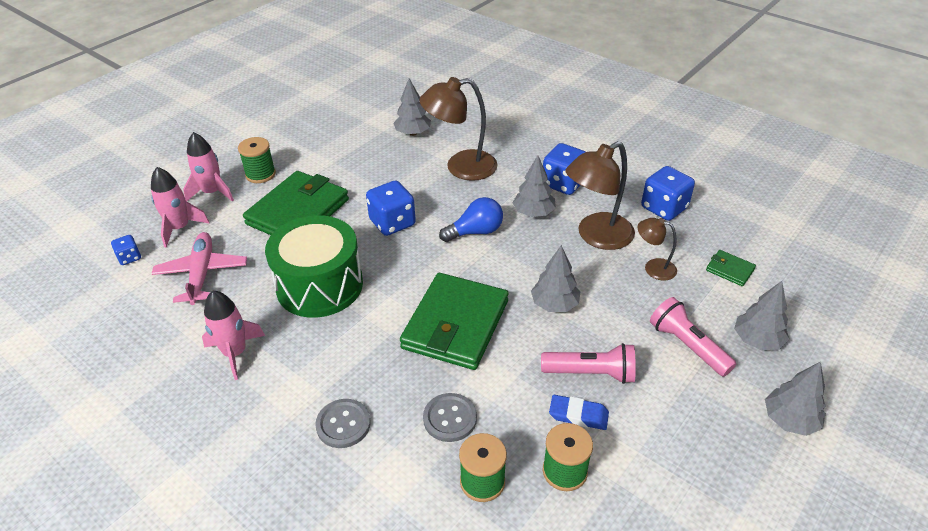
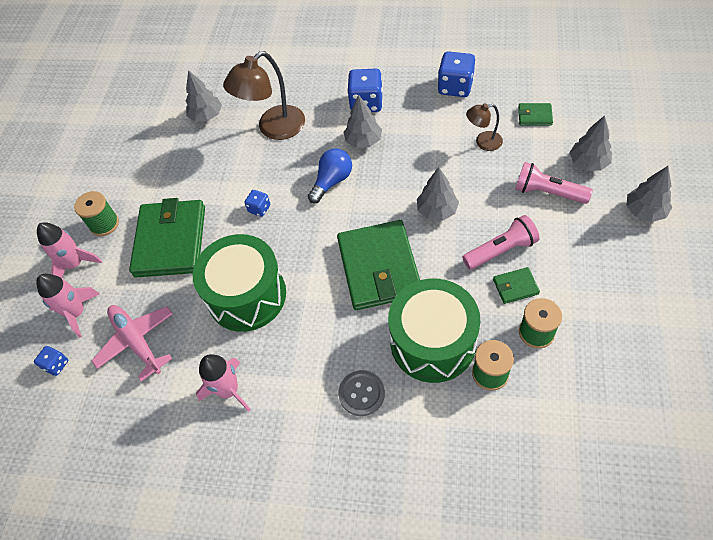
camera: 25 degrees left, 15 degrees up
blue dice [366,181,416,236] -> blue dice [244,190,270,217], size x0.53
grey button [423,393,477,442] -> green drum [388,278,480,383]
blue eraser [549,395,609,430] -> green wallet [493,267,540,304]
brown lamp [566,141,635,250] -> none

